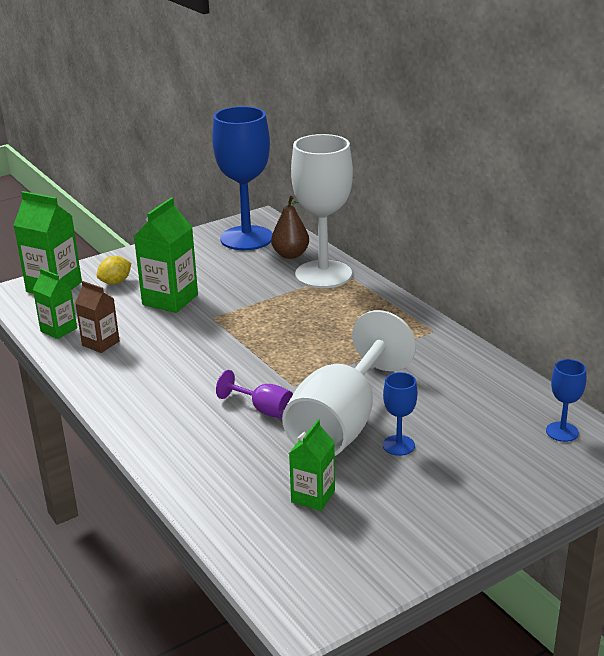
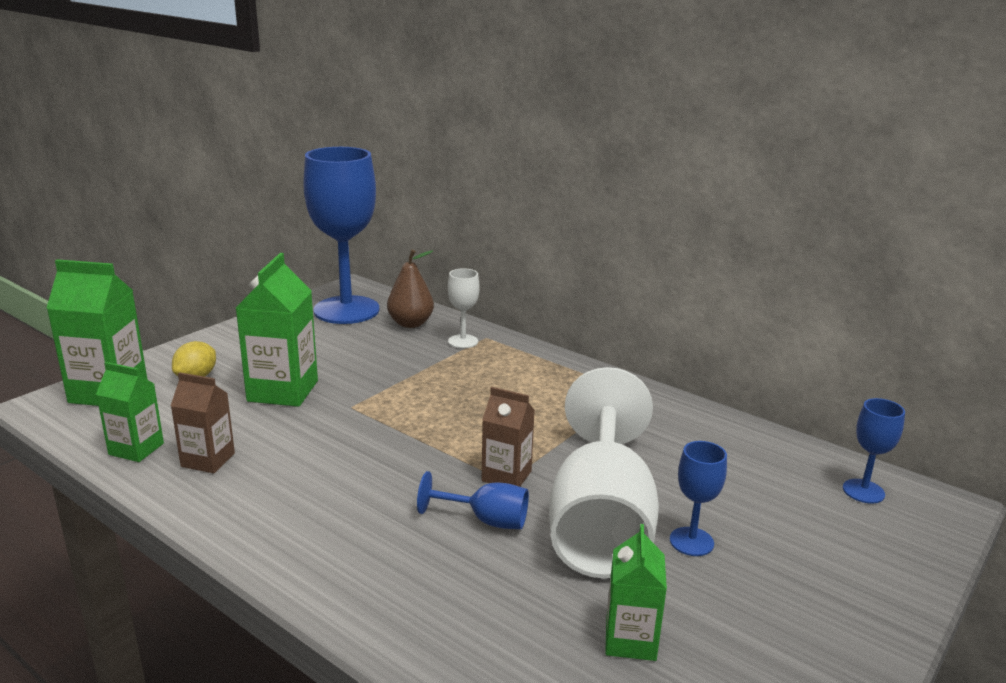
camera: 20 degrees left, 5 degrees down
purple goblet [216,370,293,419] -> blue goblet [417,471,529,529]
white goblet [291,134,353,288] -> white goblet [448,268,480,348], size x0.43
none -> brown carton [482,387,535,487]

